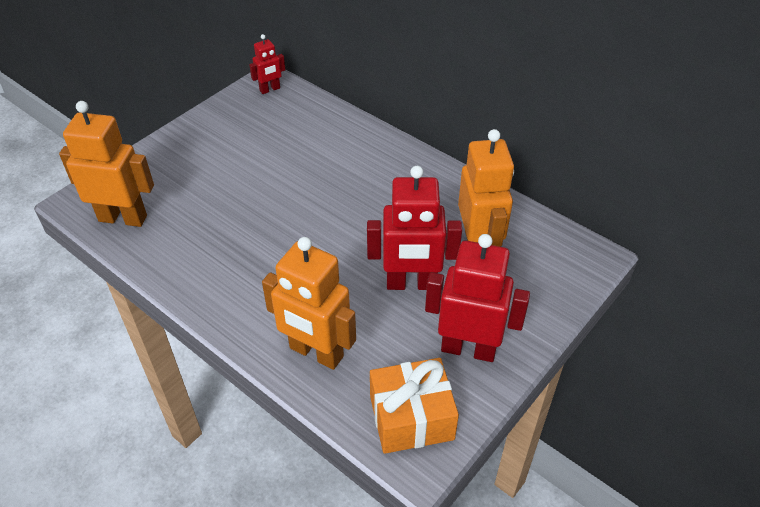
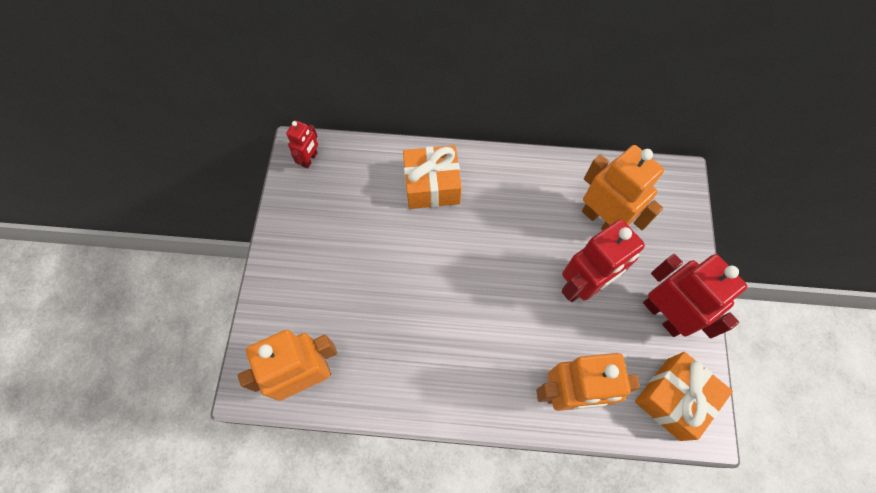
camera: 35 degrees left, 20 degrees up
red robot [425,234,530,362] -> red robot turned 75 degrees clockwise [643,254,747,338]
none -> orange gift [403,145,462,209]

